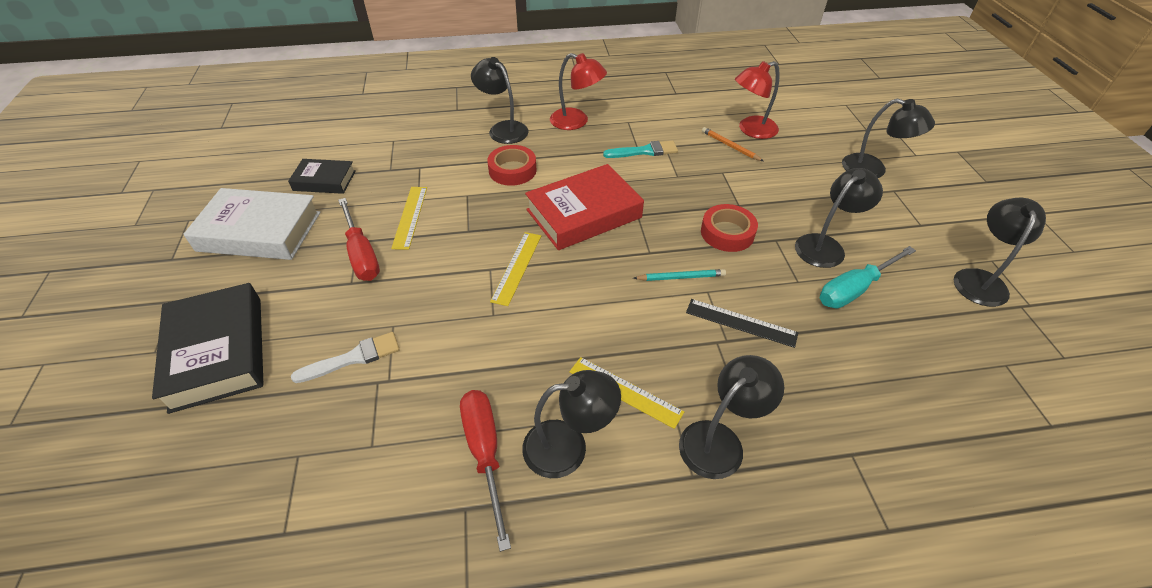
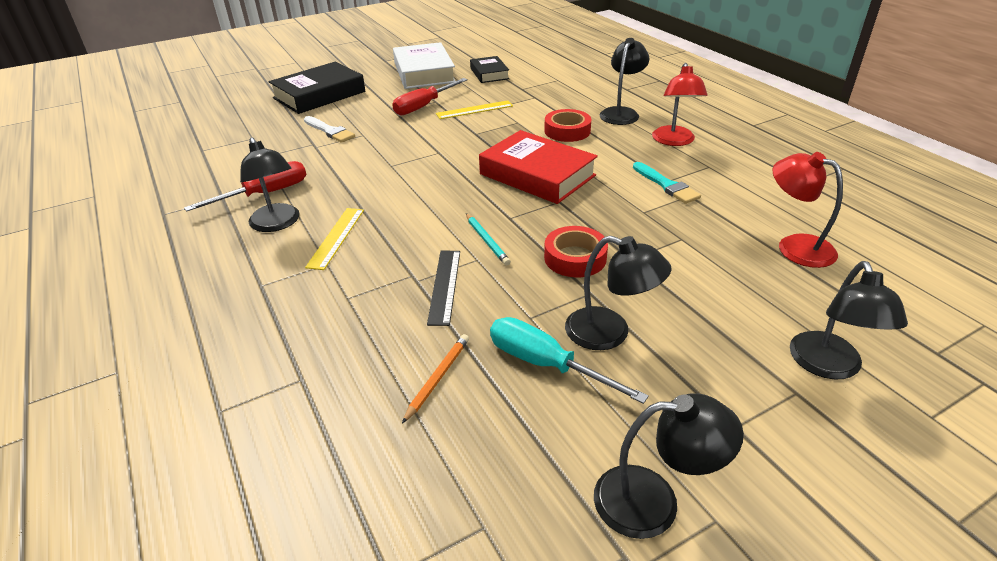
camera: 70 degrees right, 10 degrees down
yellow ruler [490,232,541,306] -> none
black lamp [679,355,784,479] -> none
orange pencil [702,127,763,161] -> orange pencil moved to [402,334,469,423]

